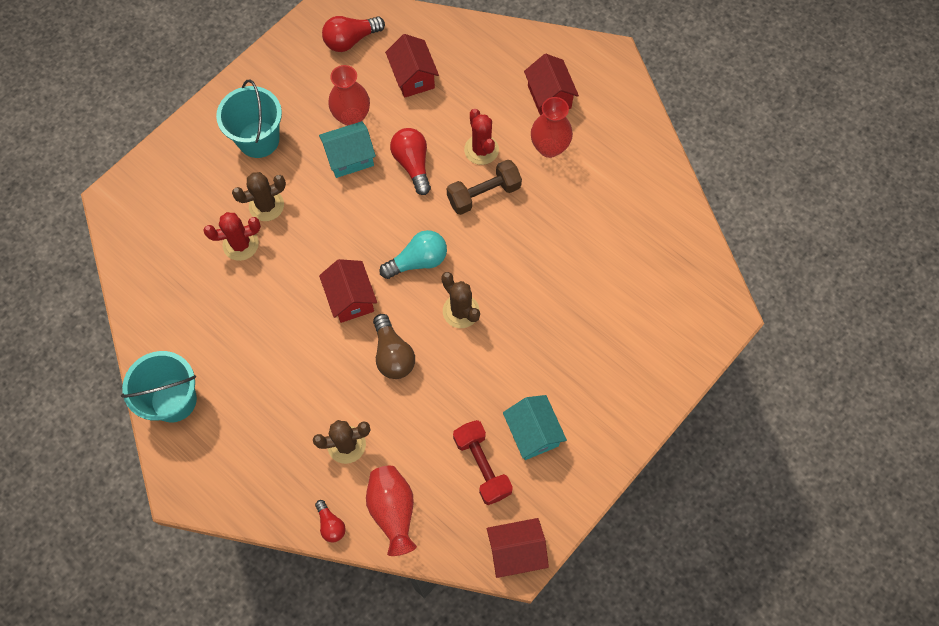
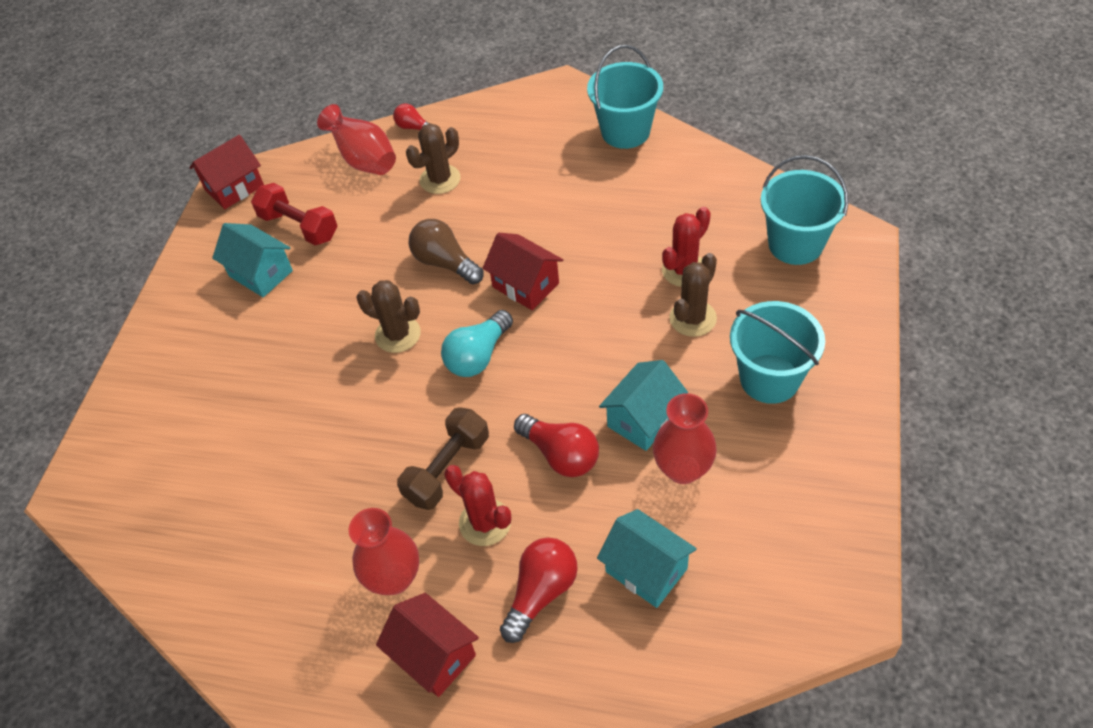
camera: 155 degrees right, 15 degrees down
red light bulb [322,16,385,52] -> red light bulb moved to [500,538,578,643]
red house [385,34,439,98] -> turquoise house [597,509,697,608]
none -> turquoise bucket [761,155,848,265]

